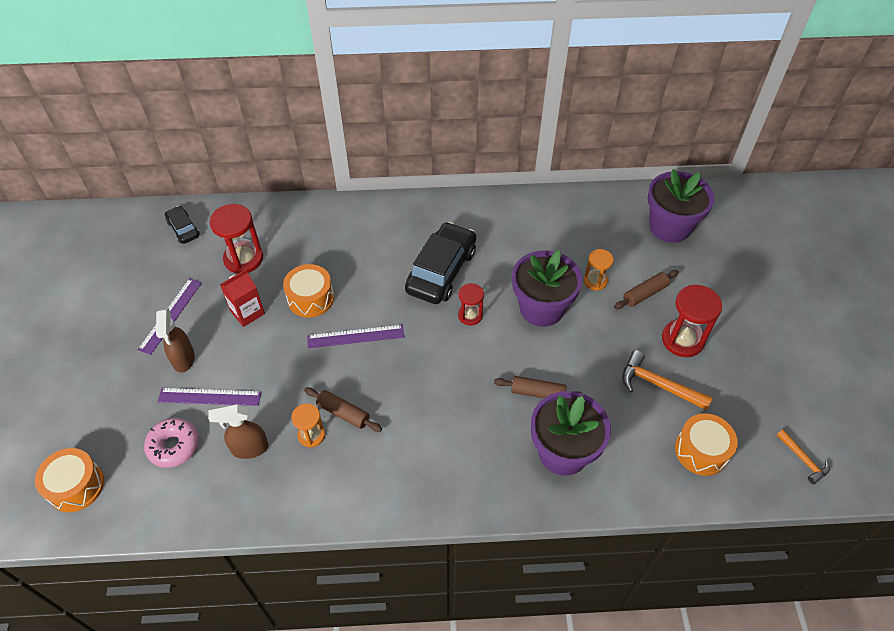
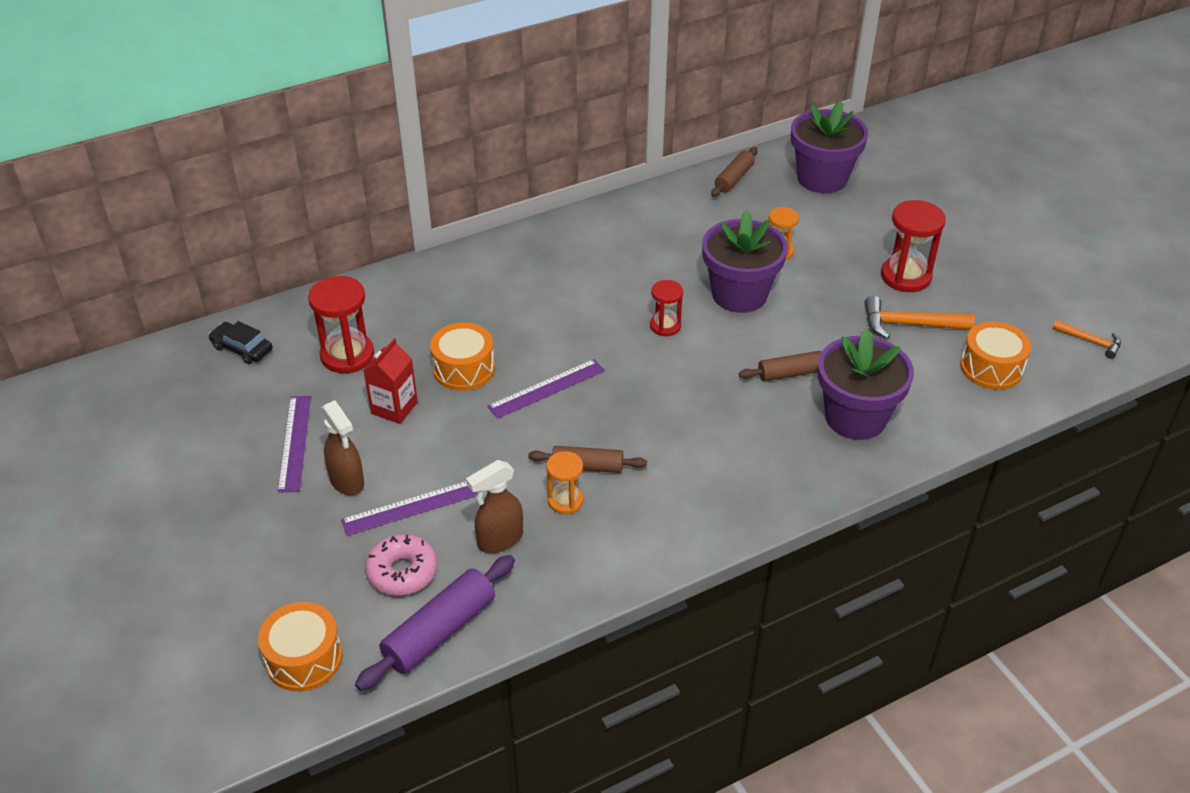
camera: 25 degrees left, 10 degrees down
black car [405,222,476,304] -> none
brown rolling pin [614,270,679,309] -> brown rolling pin moved to [711,147,758,197]
none -> purple rolling pin [355,555,515,691]

